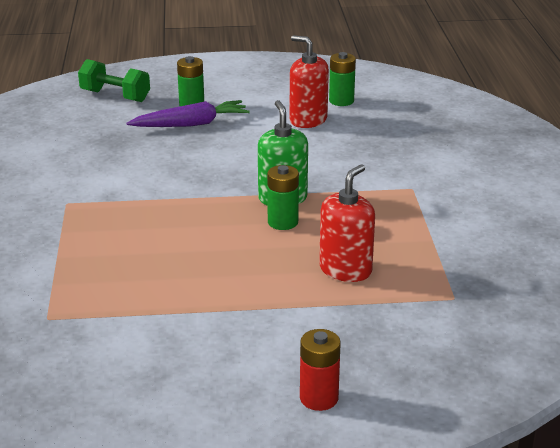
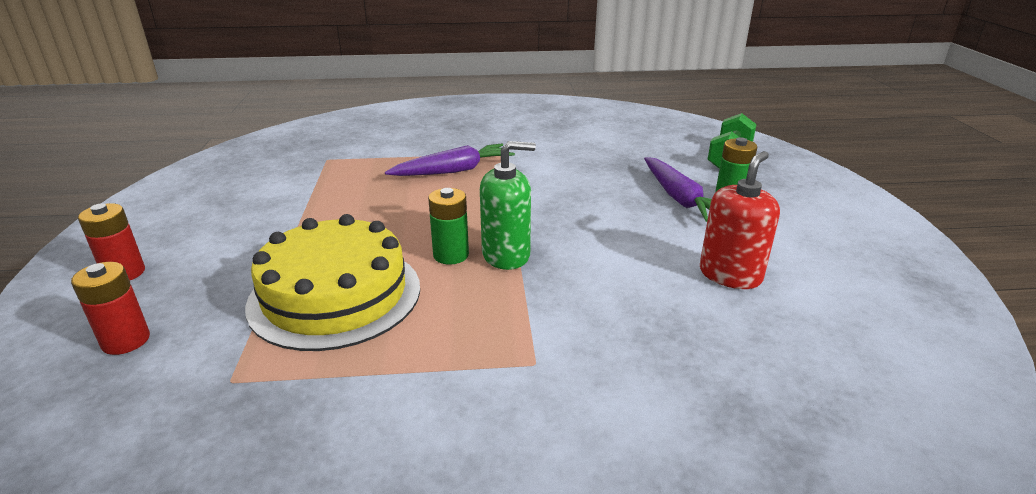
camera: 90 degrees right, 0 degrees up
red soap dispenser [319,164,375,282] -> yellow cake [245,214,420,351]
green battery [329,52,356,106] -> none
none -> red battery [71,262,150,355]
none -> purple carrot [385,144,515,176]

